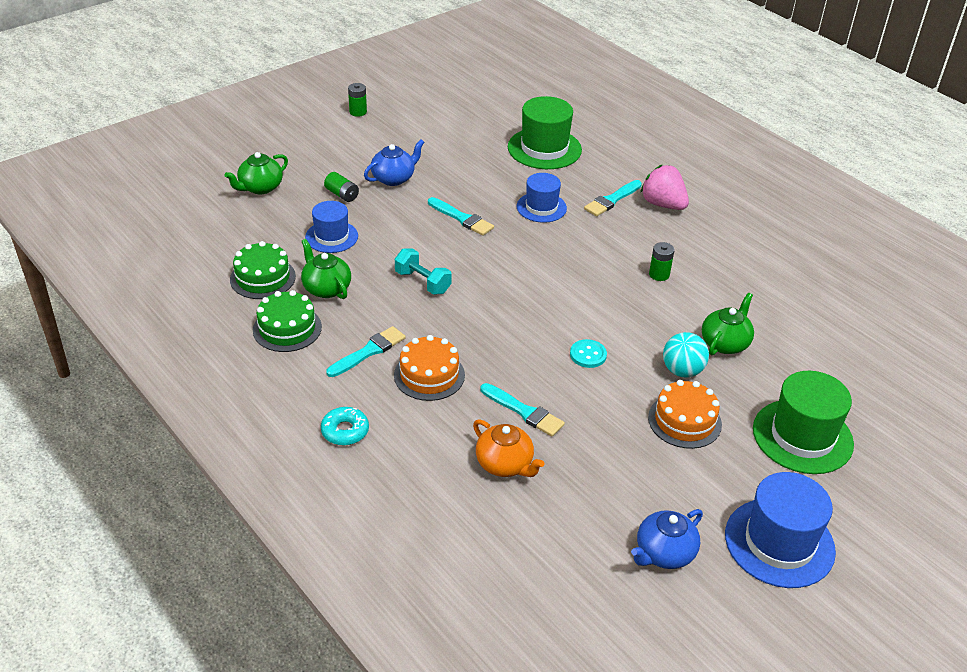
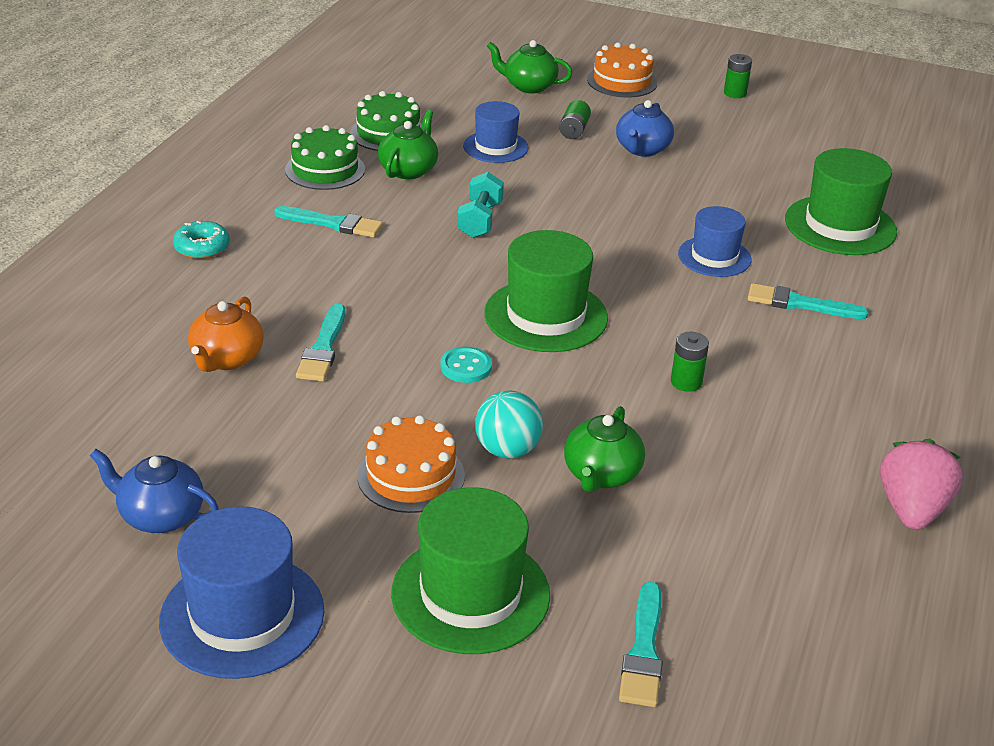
camera: 60 degrees right, 5 degrees down
blue teapot [364,139,424,186] -> blue teapot turned 90 degrees clockwise [616,100,674,157]
orange cake [394,335,465,401] -> orange cake moved to [587,42,657,97]
turquoise brush [428,197,494,236] -> turquoise brush moved to [619,582,663,707]
pink strawberry [640,165,689,210] -> pink strawberry moved to [880,439,963,530]
green teapot [702,293,754,355] -> green teapot turned 105 degrees clockwise [564,406,645,493]
none -> green hat [484,230,608,352]

